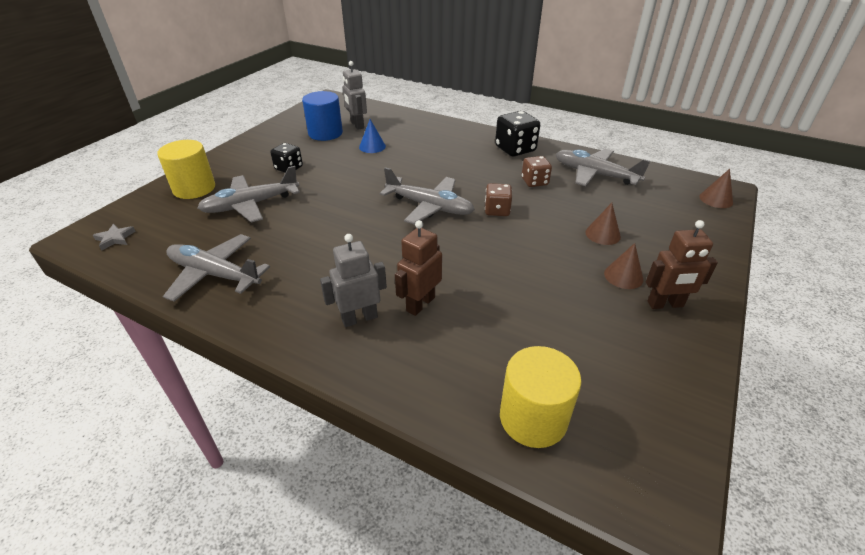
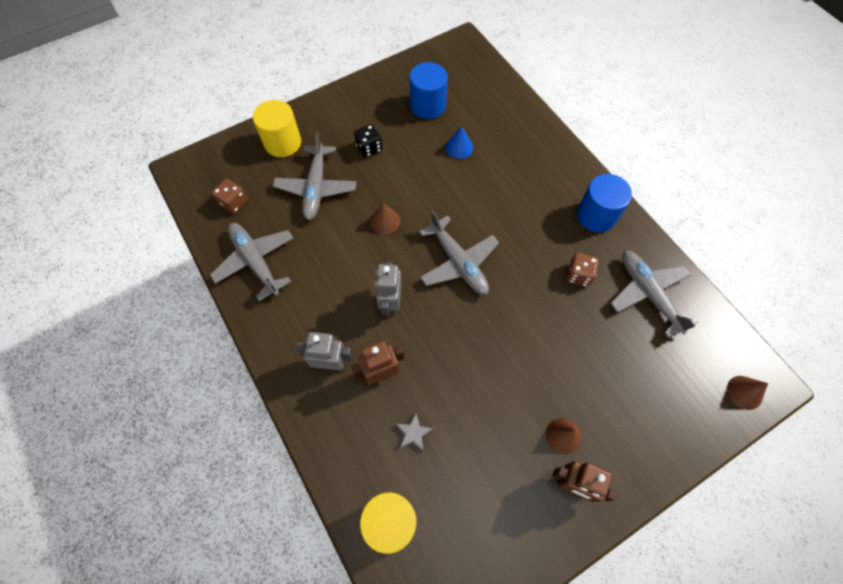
camera: 30 degrees right, 25 degrees up
grey star [93,224,136,250] -> grey star moved to [396,413,433,451]
grey plane [197,166,300,222] -> grey plane turned 90 degrees counterclockwise [273,132,356,220]
grey robot [343,61,367,130] -> grey robot moved to [375,262,402,316]
brown dice [485,183,512,216] -> brown dice moved to [212,179,248,214]
black dice [495,111,540,156] -> blue cylinder [577,174,632,232]
brown cone [585,203,621,245] -> brown cone moved to [371,203,400,234]

